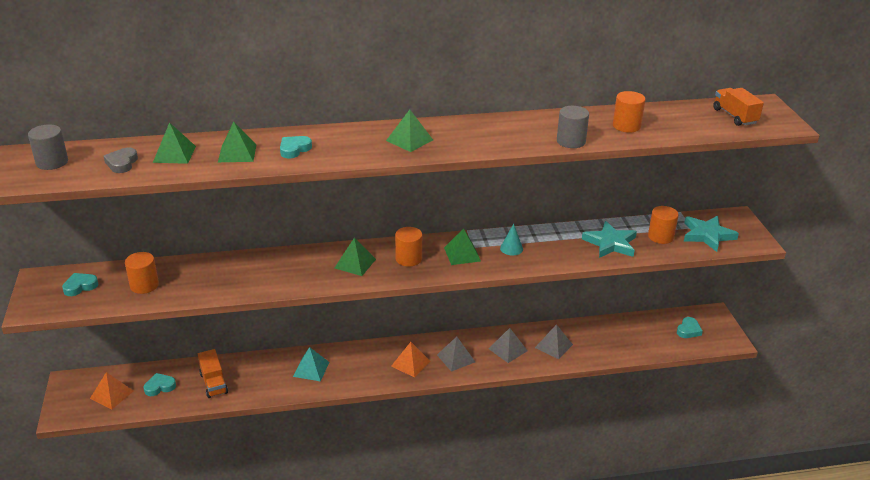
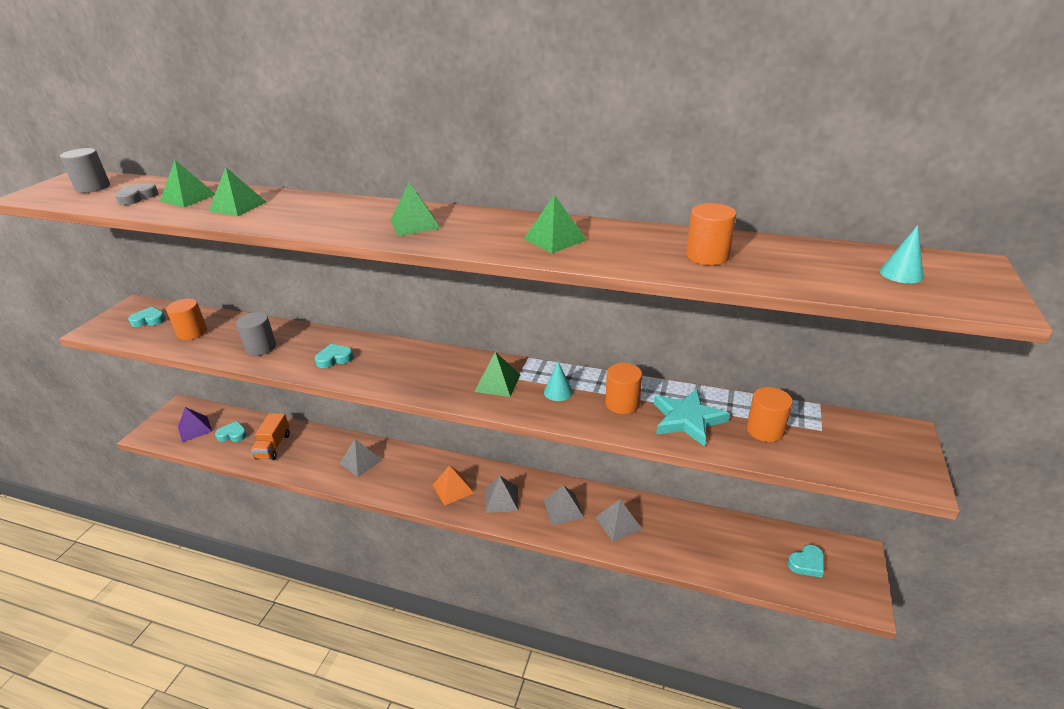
camera: 30 degrees right, 0 degrees up
orange pyramid [90,372,133,409] -> purple pyramid [178,407,212,443]
turquoise heart [280,136,312,159] -> turquoise heart moved to [315,344,353,368]
turquoise pyramid [293,347,329,381] -> grey pyramid [339,439,382,477]
green pyramid [335,238,376,276] -> green pyramid moved to [524,195,587,253]
orange cylinder [395,227,422,267] -> orange cylinder moved to [606,363,642,414]
grey cylinder [557,106,589,148] -> grey cylinder moved to [236,312,276,356]
turquoise star [684,216,739,252] -> none
orange truck [713,88,764,126] -> turquoise cone [880,225,924,283]

